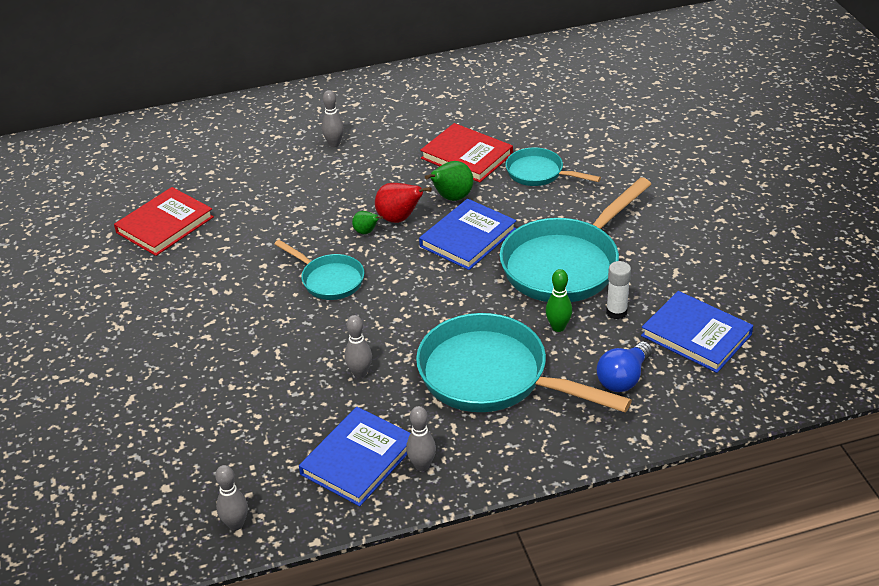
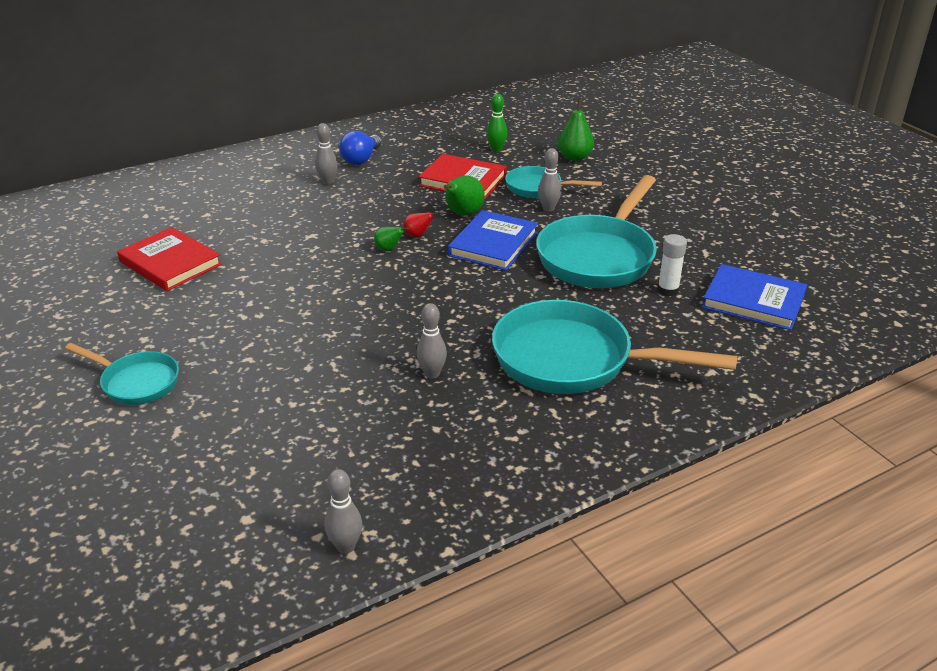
camera: 15 degrees left, 5 degrees down
red book [114,187,214,256] -> red book turned 75 degrees counterclockwise [117,227,222,291]
turquoise pan [274,240,364,300] -> turquoise pan moved to [65,343,179,405]
blue book [299,407,411,506] -> none
red pear [375,183,432,223] -> red pear [403,212,439,237], size x0.58
grey bowling pin [406,406,436,471] -> grey bowling pin moved to [538,148,561,212]
green bowling pin [546,269,572,332] -> green bowling pin moved to [487,94,507,152]
blue light bulb [597,341,652,392] -> blue light bulb moved to [339,131,382,165]
none -> green pear [558,98,594,161]

